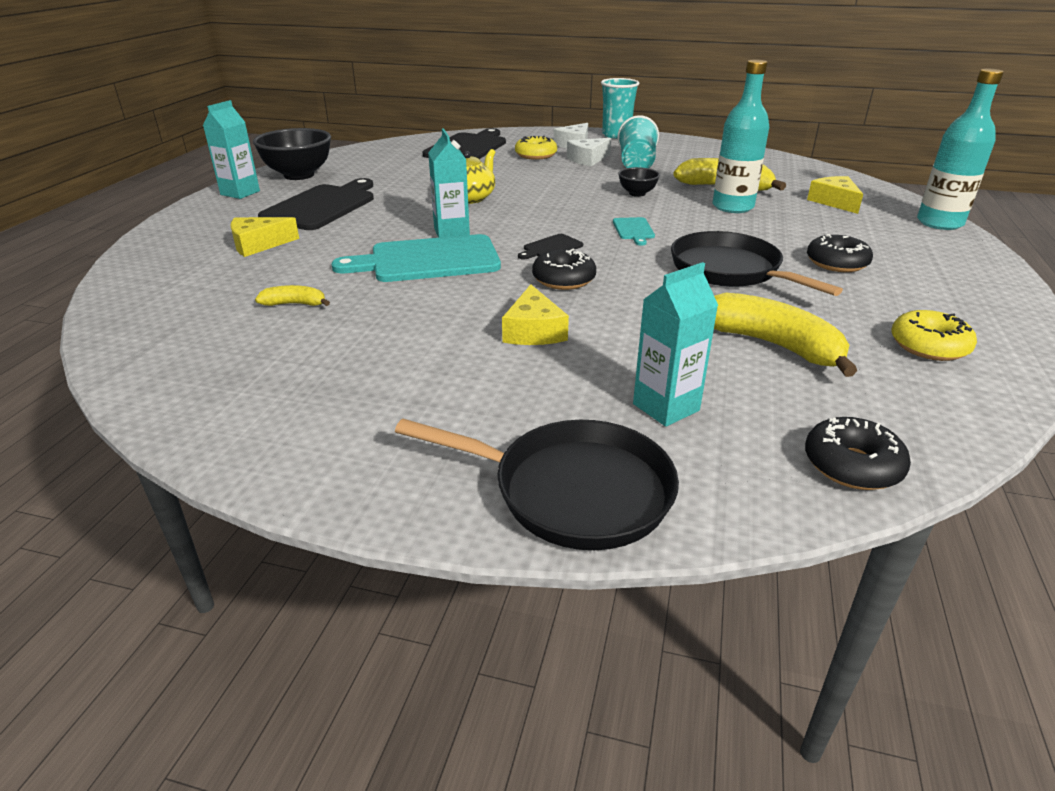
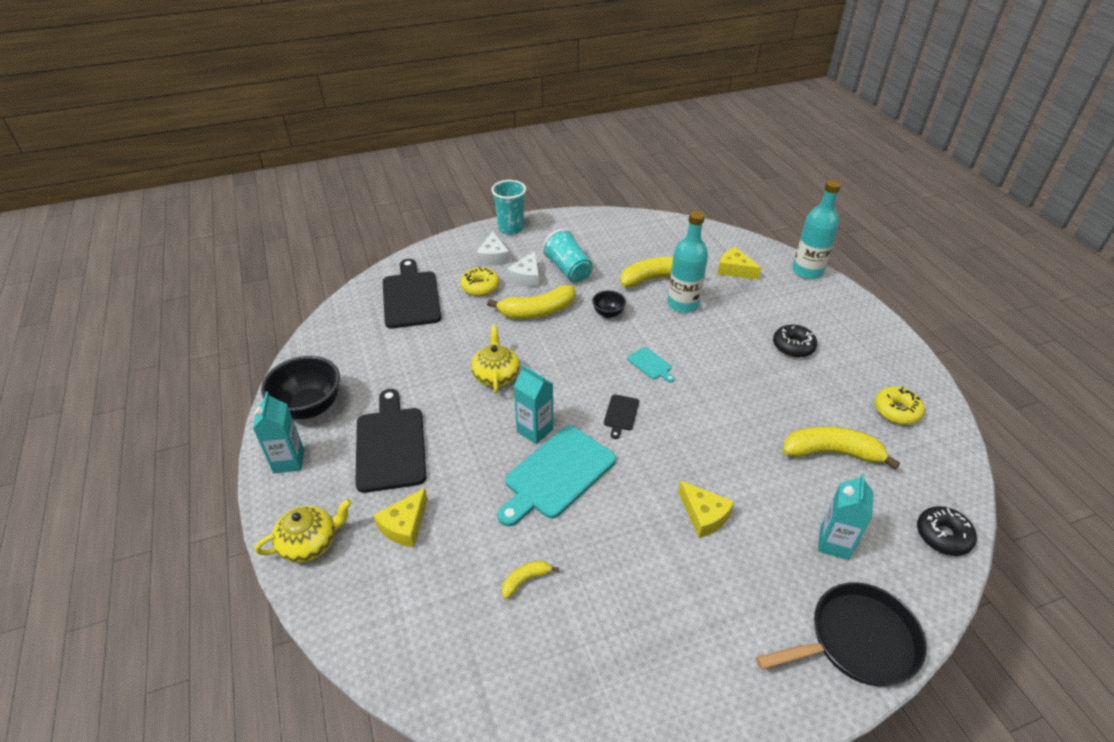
camera: 35 degrees left, 10 degrees up
black donut [532,248,596,290] -> none
black pan [671,231,843,296] -> none
none -> yellow teapot [255,499,352,563]
none -> yellow banana [487,285,576,319]

